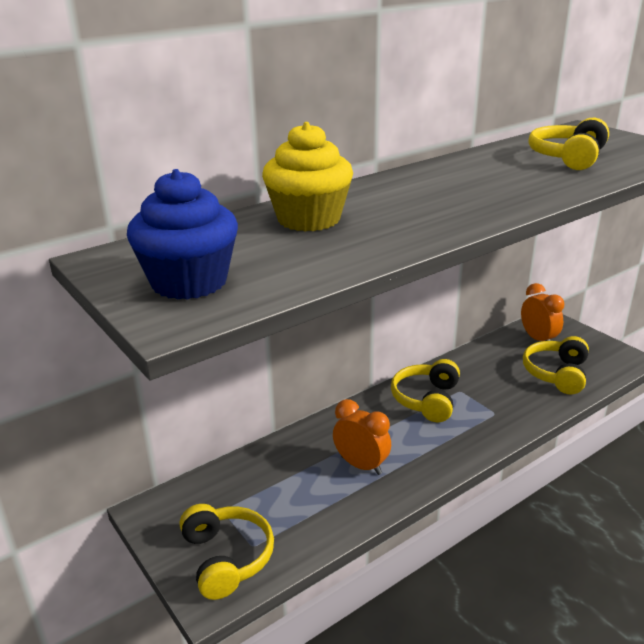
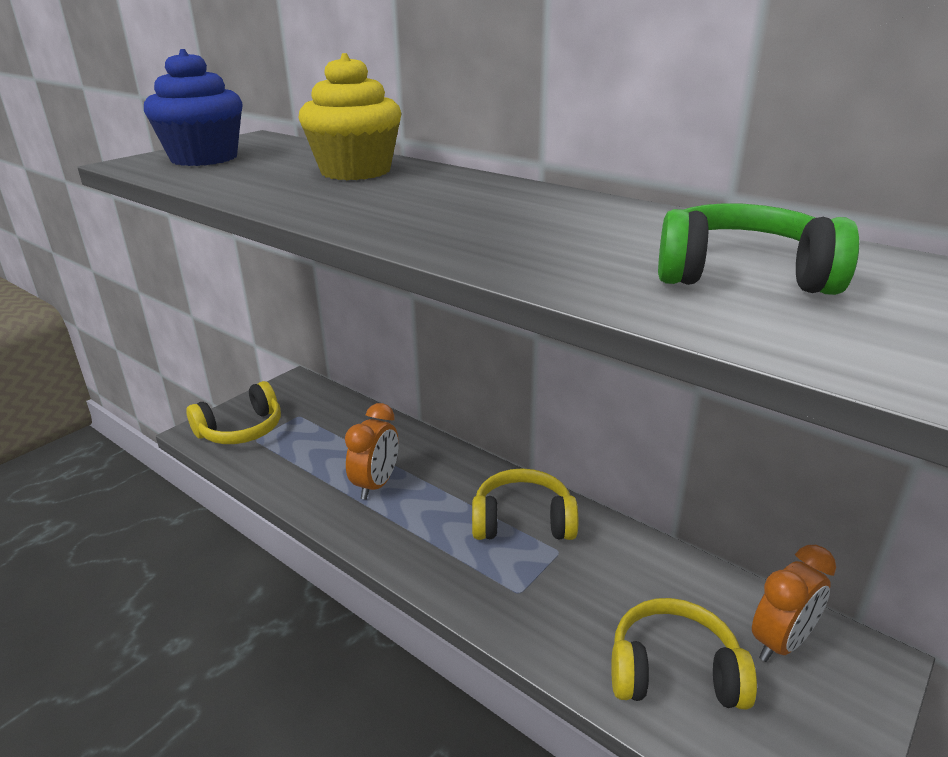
camera: 75 degrees right, 0 degrees up
yellow headphones [529,118,609,170] -> green headphones [658,203,859,295]

